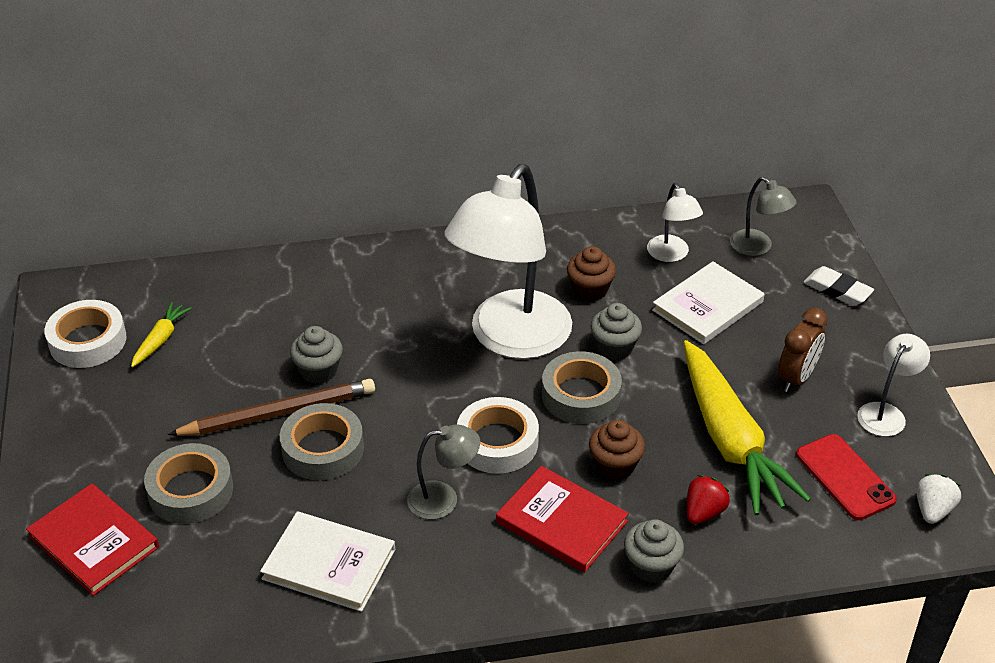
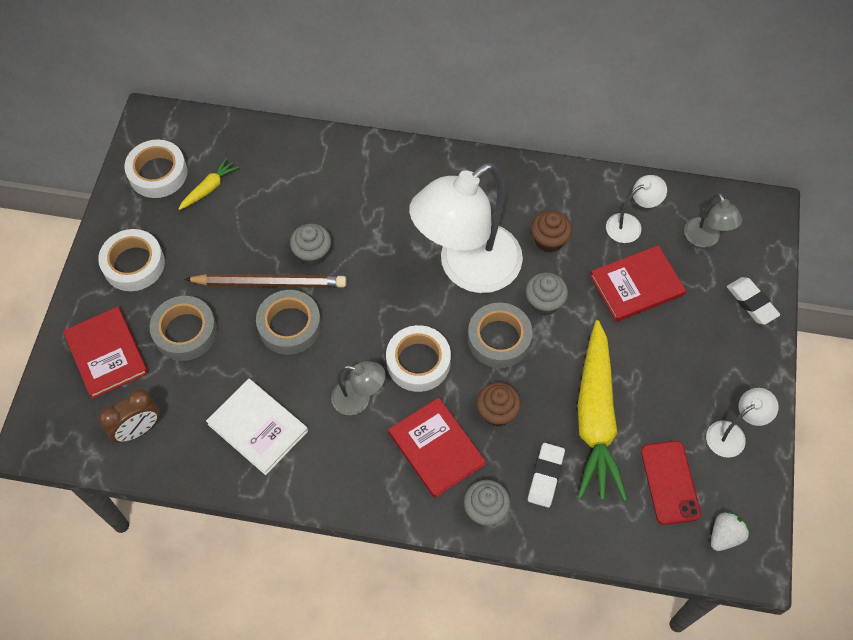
camera: 20 degrees right, 20 degrees up
white lamp [647,183,703,262] -> white lamp turned 120 degrees counterclockwise [606,175,667,243]
white book [652,261,765,345] -> red book [590,245,686,322]
red strawberry [686,475,730,524] -> white eraser [528,443,565,508]
brown clock [778,308,828,392] -> brown clock moved to [98,389,160,443]
none -> white tape [98,229,165,291]

